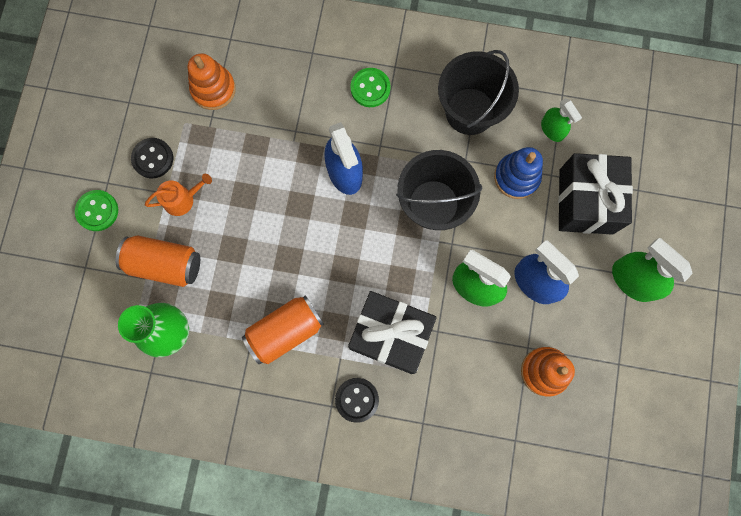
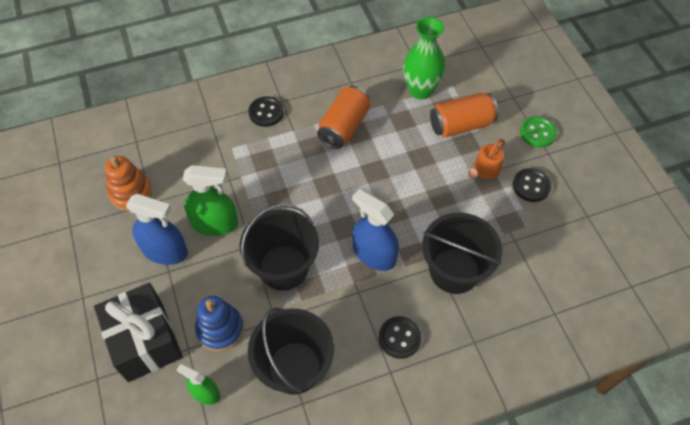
camera: 150 degrees right, 20 degrees down
orange stacking toy [188,53,236,110] -> none
black gift [348,291,437,374] -> none
green button [350,68,391,107] -> black button [379,316,422,359]
green spray bottle [612,238,693,302] -> none
none -> black bucket [422,212,502,294]

